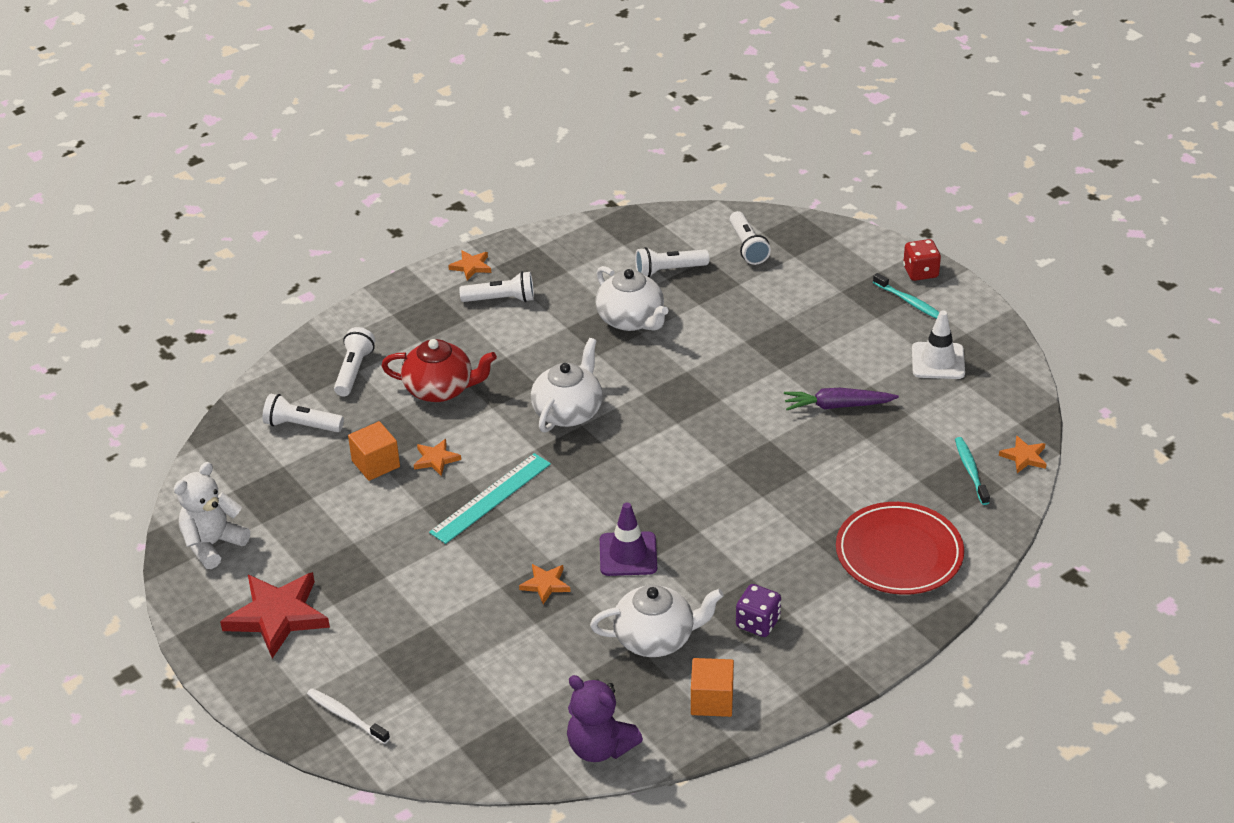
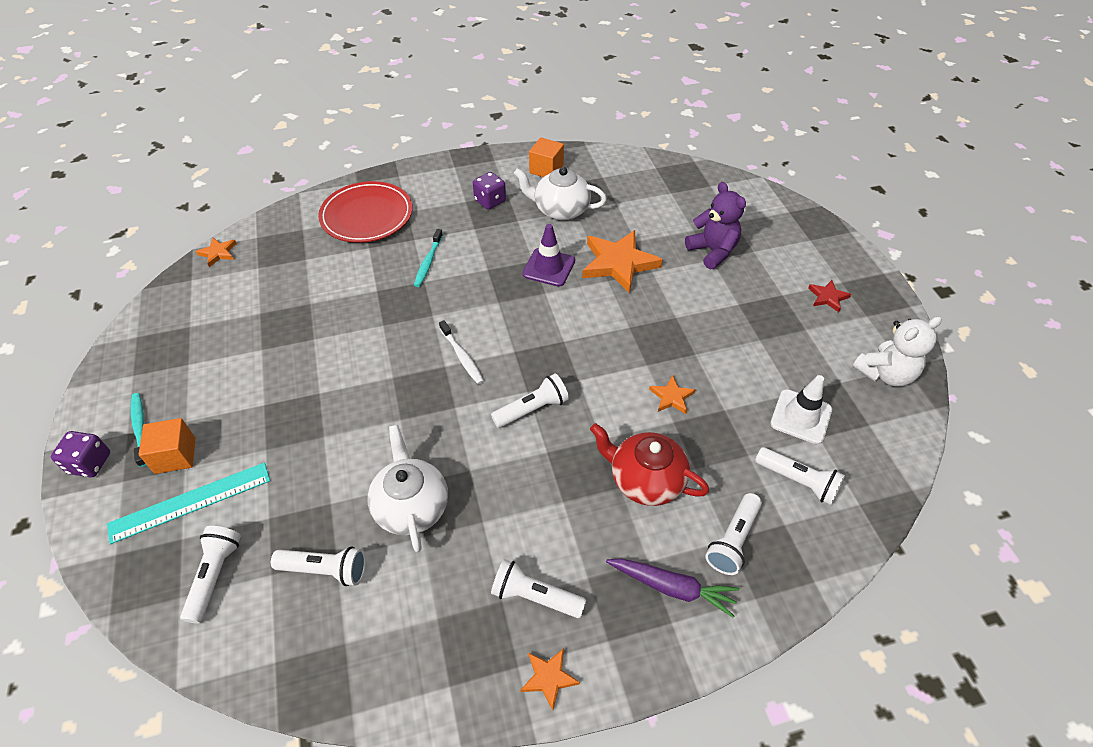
camera: 160 degrees left, 10 degrees up
red star [220,572,330,659] -> red star [808,280,851,312], size x0.48
white toothbrush [307,688,390,744] -> white toothbrush moved to [439,320,484,384]
orange cube [348,421,400,481] -> orange cube moved to [139,418,196,474]
turquoise ruler [429,453,551,544] -> turquoise ruler moved to [107,462,270,544]
orange star [519,564,571,604] -> orange star [582,230,663,294], size x2.06
white teapot [531,338,603,433] -> white flashlight [491,374,569,428]
purple teddy bear [567,675,643,762] -> purple teddy bear moved to [685,182,746,269]
purple carrot [784,388,899,410] -> purple carrot moved to [606,558,739,618]
red dice [903,239,941,281] -> purple dice [51,431,110,478]
white traffic cone [912,310,965,379] -> white traffic cone moved to [770,375,832,444]
turquoise toothbrush [955,437,990,505] -> turquoise toothbrush moved to [414,229,443,287]

